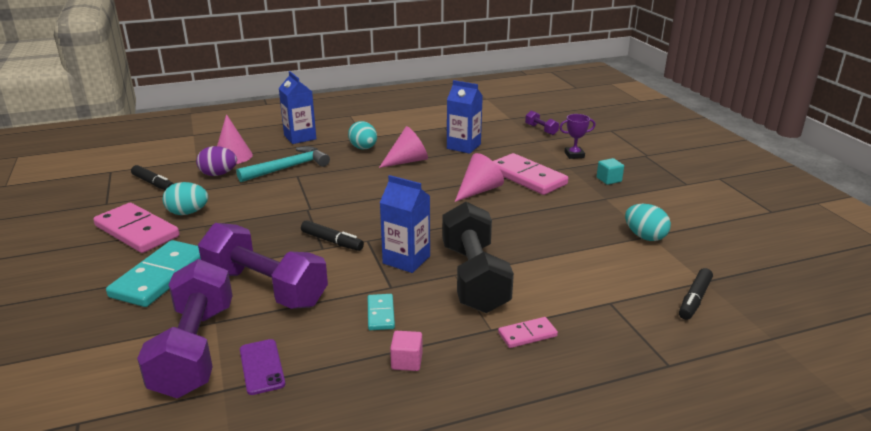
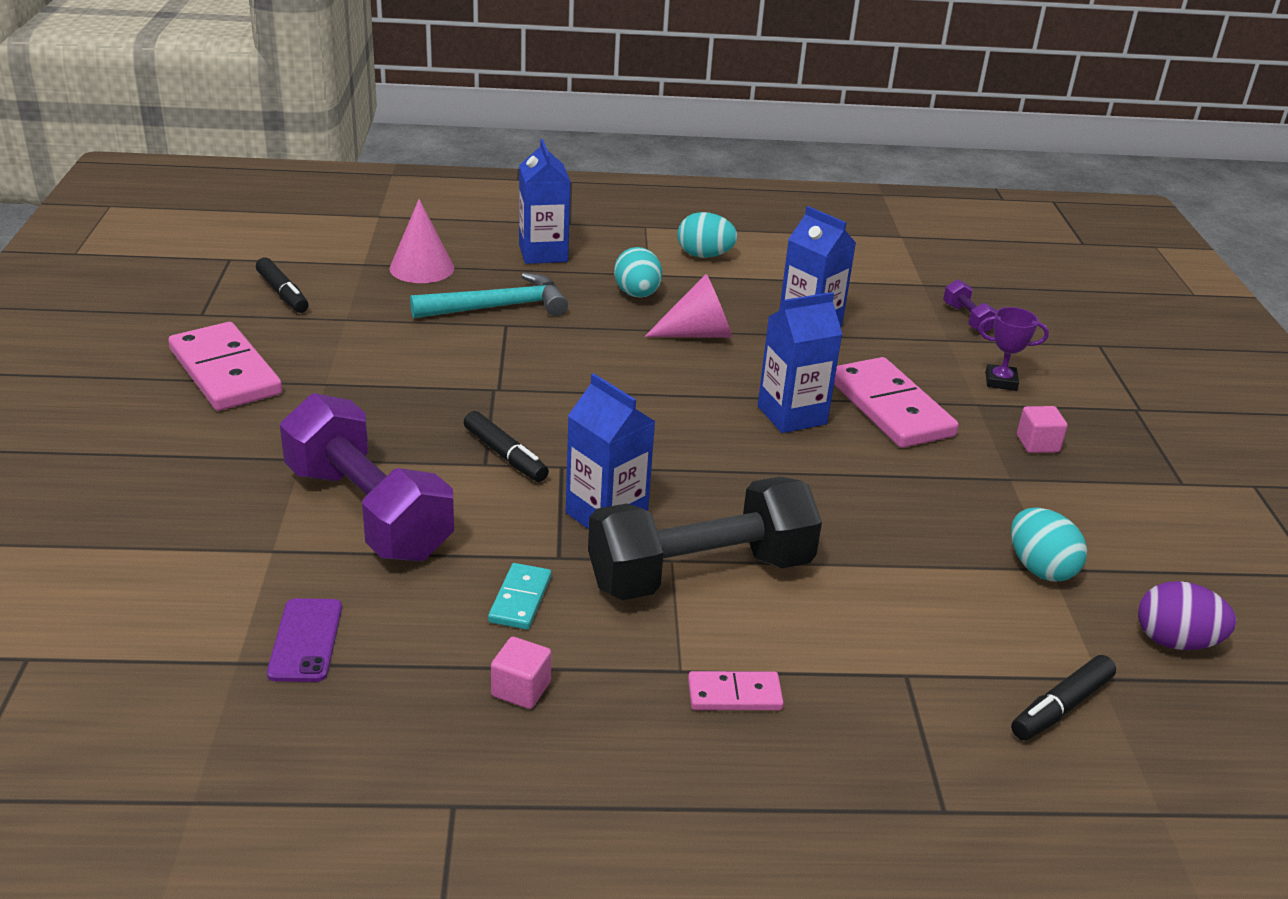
camera: 15 degrees right, 5 degrees up
turquoise domino [106,240,201,307] -> none
purple dumbbell [137,259,233,398] -> none
turquoise egg [163,182,208,215] -> turquoise egg moved to [677,212,737,258]
purple egg [196,146,237,176] -> purple egg moved to [1138,581,1236,650]
black dumbbell [442,202,514,313] -> black dumbbell turned 60 degrees clockwise [588,476,822,600]
pink cone [455,153,504,202] -> blue carton [758,292,842,433]
turquoise cube [597,158,624,185] -> pink cube [1017,406,1068,453]

